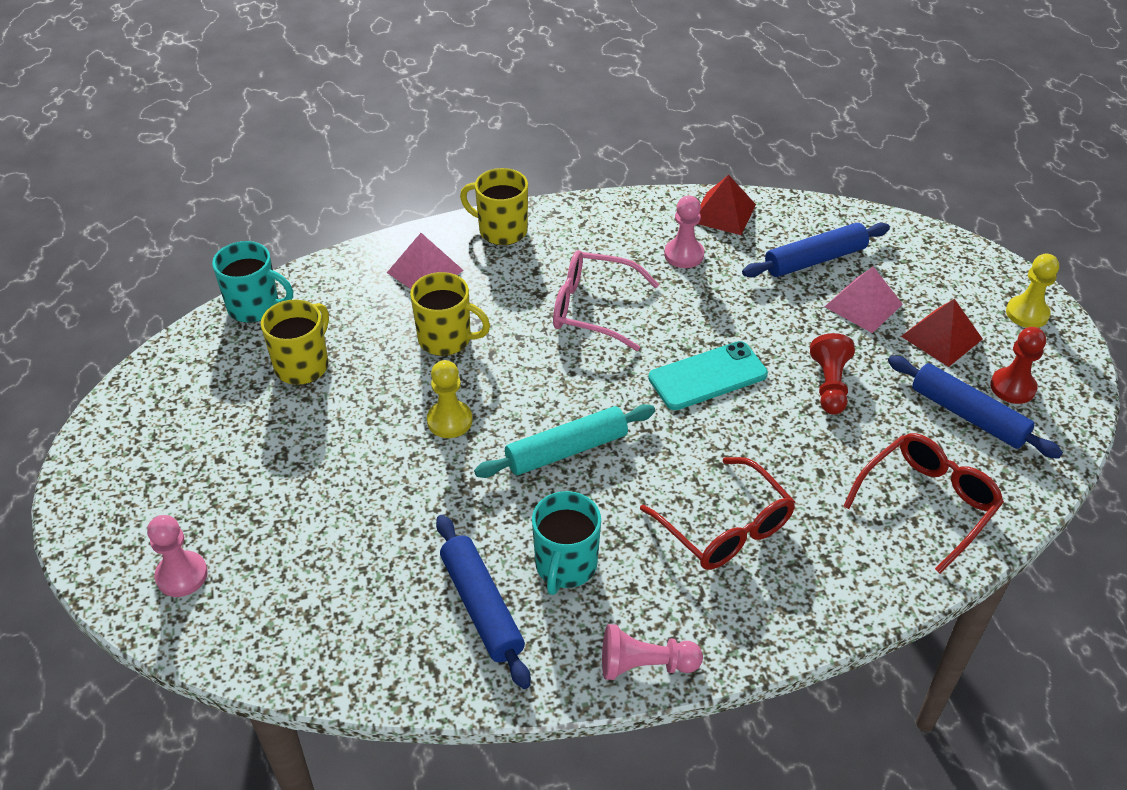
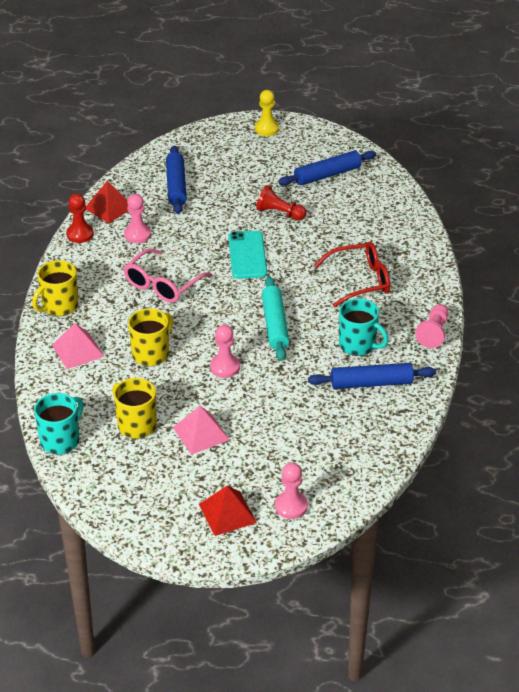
camera: 70 degrees left, 5 degrees down
yellow pawn [427,360,472,438] -> pink pawn [210,325,240,378]
pink pyramid [825,267,902,333] -> pink pyramid moved to [173,406,229,455]
red glasses [843,433,1004,573] -> none
red pyramid [901,299,982,367] -> red pyramid moved to [199,486,257,536]
red pawn [990,327,1046,404] -> red pawn moved to [66,194,94,243]

